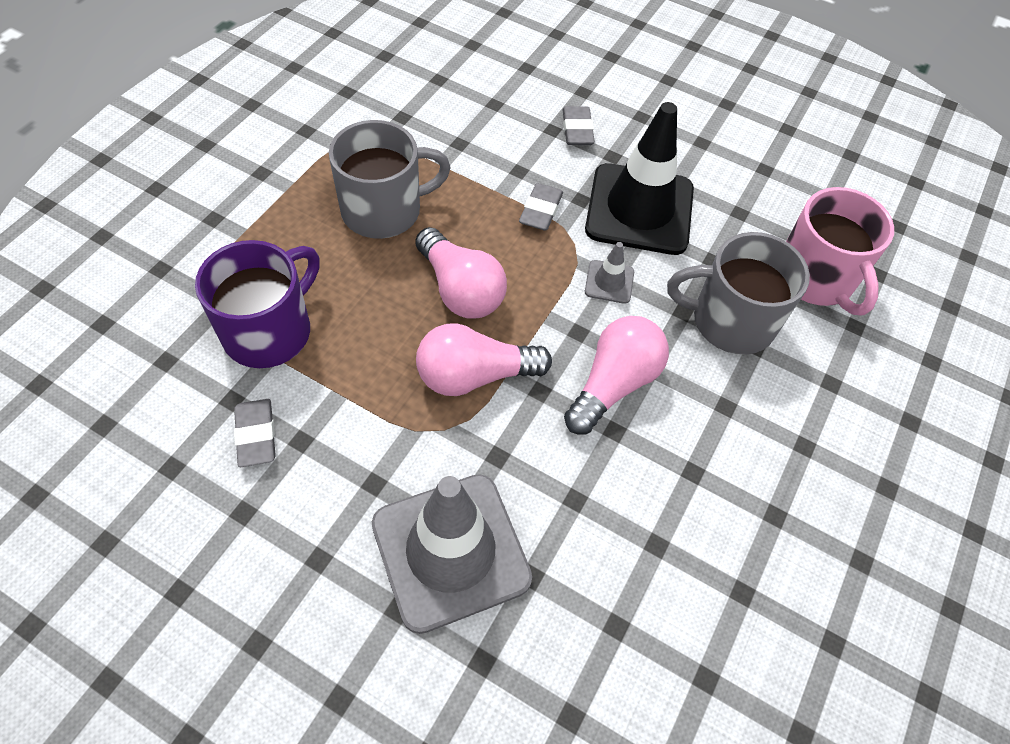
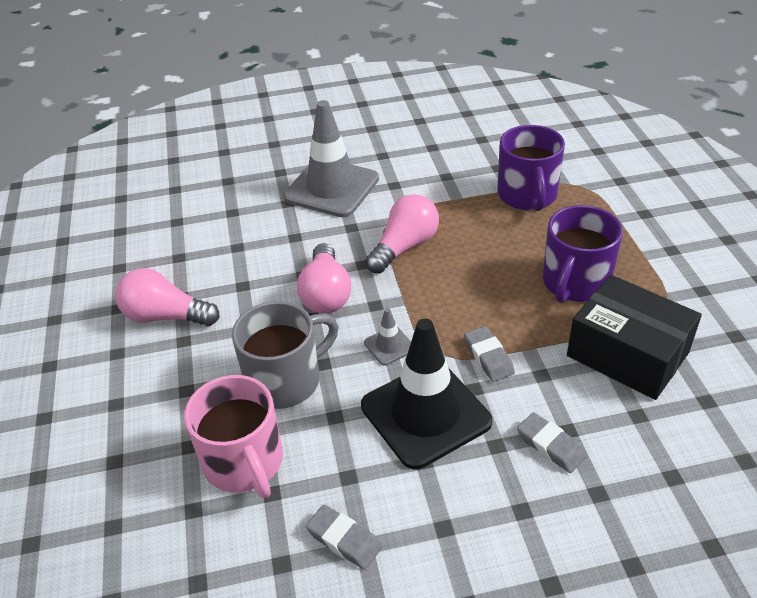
camera: 145 degrees right, 15 degrees down
grey eraser [234,399,276,467] -> grey eraser moved to [306,505,382,570]
grey mug [329,120,451,239] -> purple mug [543,205,623,303]
pink light bulb [415,227,507,318] -> pink light bulb moved to [115,268,220,326]
pink mug [786,187,894,316] -> pink mug turned 150 degrees counterclockwise [184,375,283,498]
none -> black box [567,275,702,400]

